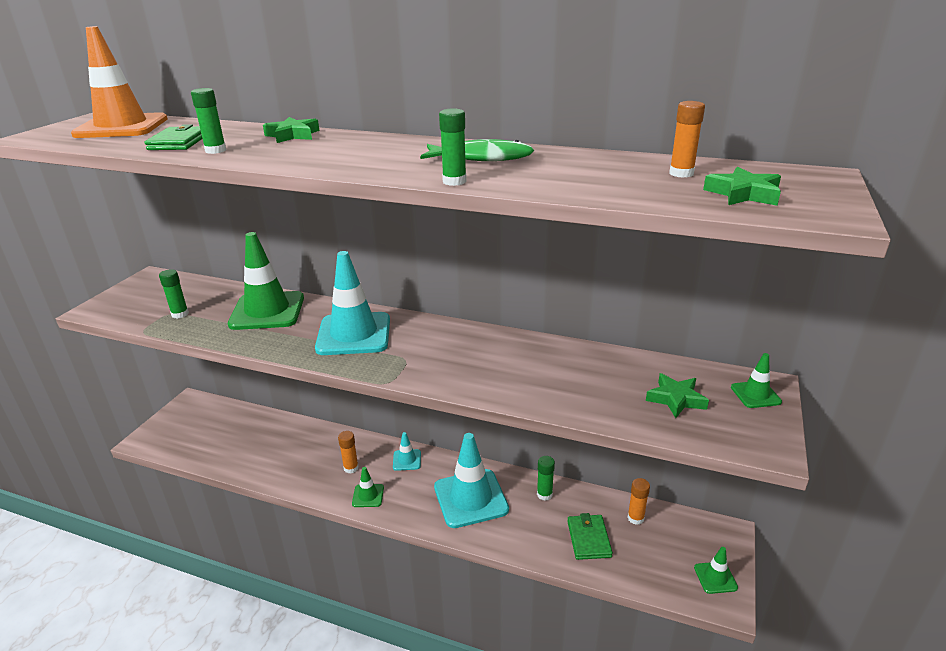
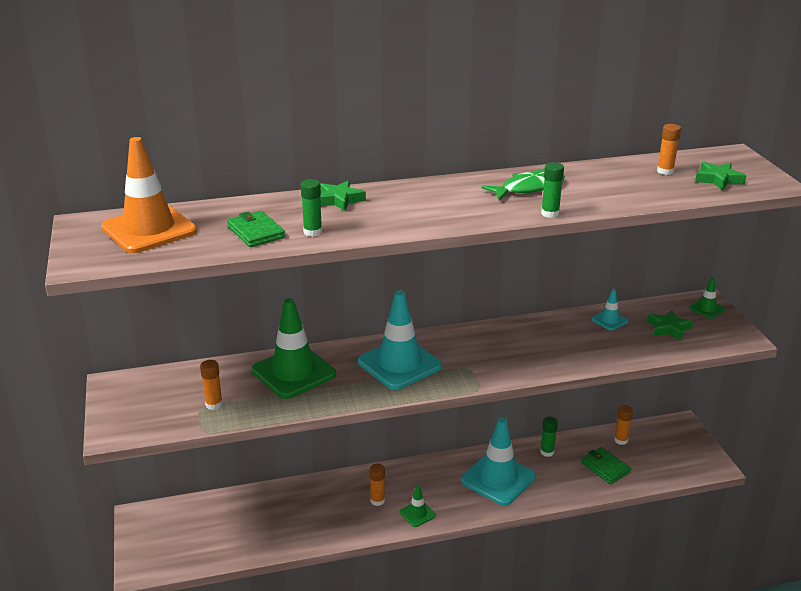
camera: 35 degrees left, 0 degrees up
green glue stick [159,269,189,319] -> orange glue stick [200,360,223,410]
turquoise traffic cone [393,432,421,471] -> turquoise traffic cone moved to [591,289,628,331]
green traffic cone [694,547,738,594] -> none

